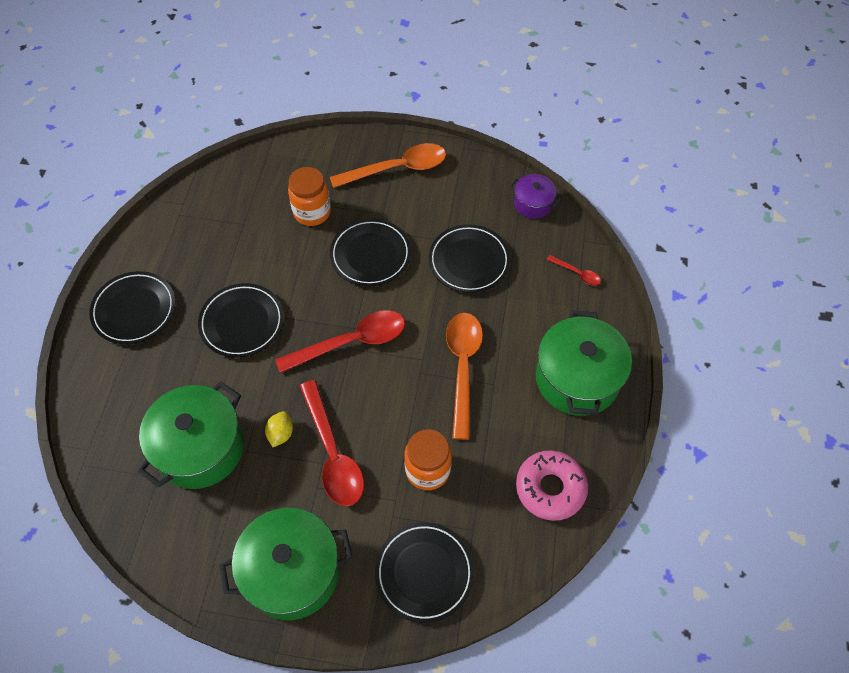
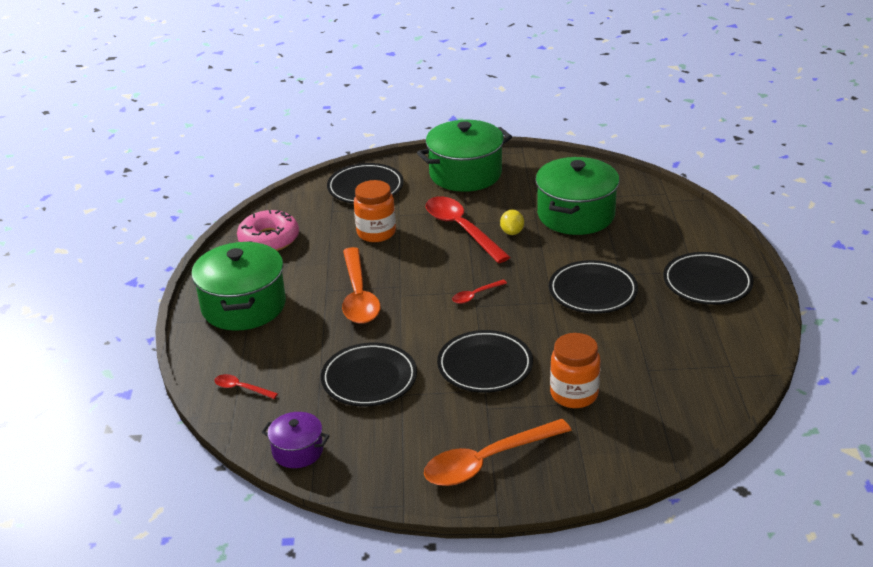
camera: 170 degrees right, 25 degrees down
red spoon [275,310,405,373] -> red spoon [452,280,507,304], size x0.46

